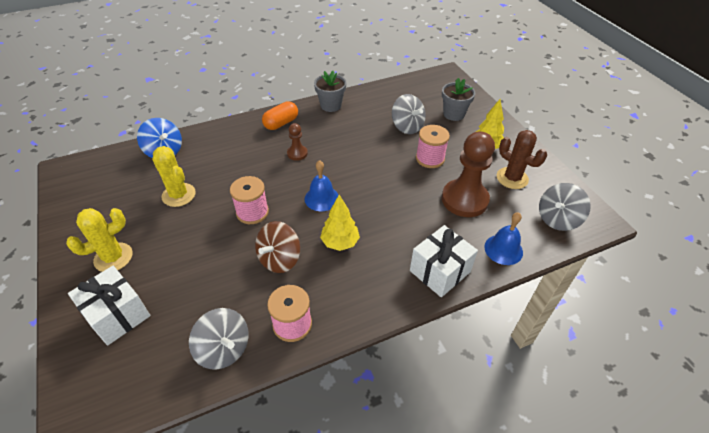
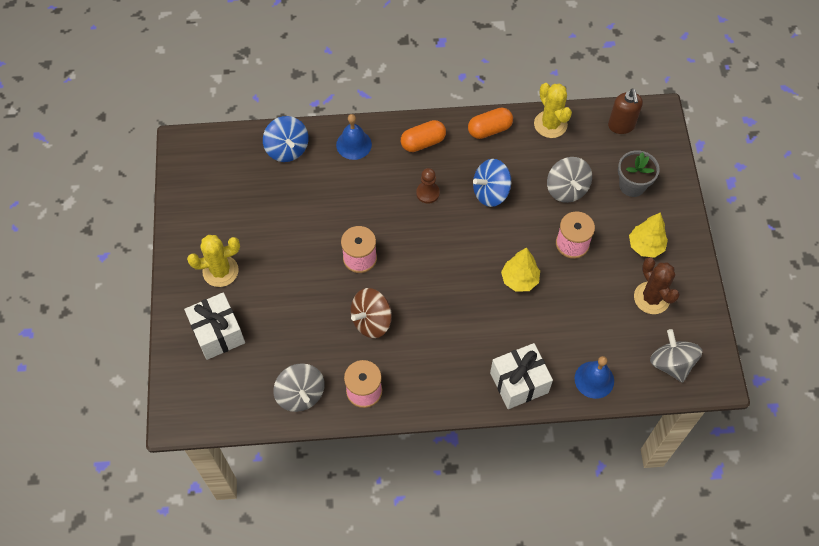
camera: 20 degrees right, 15 degrees up
yellow cactus [152,146,196,207] -> yellow cactus moved to [534,83,572,138]
blue bell [305,160,338,211] -> blue bell moved to [336,114,372,160]
grey flower pot [314,71,347,112] -> orange capsule [468,107,513,139]
yellow tree [320,195,360,251] -> yellow tree moved to [501,247,540,292]
brown pawn [442,131,495,217] -> none
grey spinning top [539,183,591,231] -> grey spinning top turned 90 degrees clockwise [650,329,702,383]
none -> blue spinning top [473,159,511,207]
none -> brown soap dispenser [608,89,643,134]

